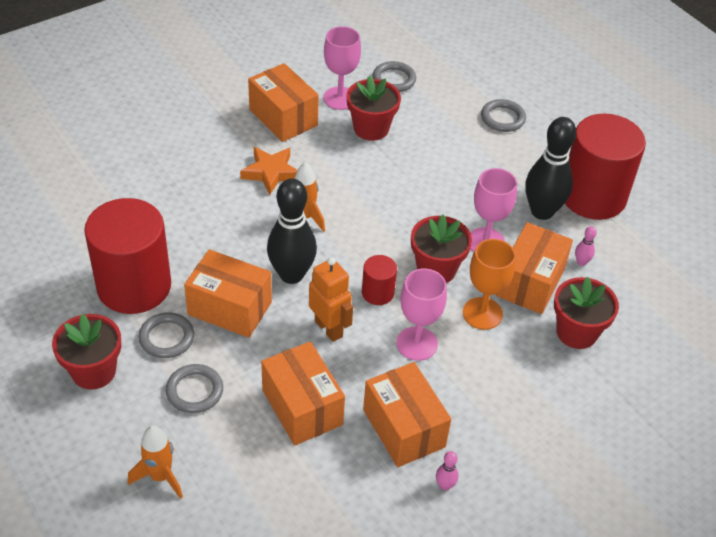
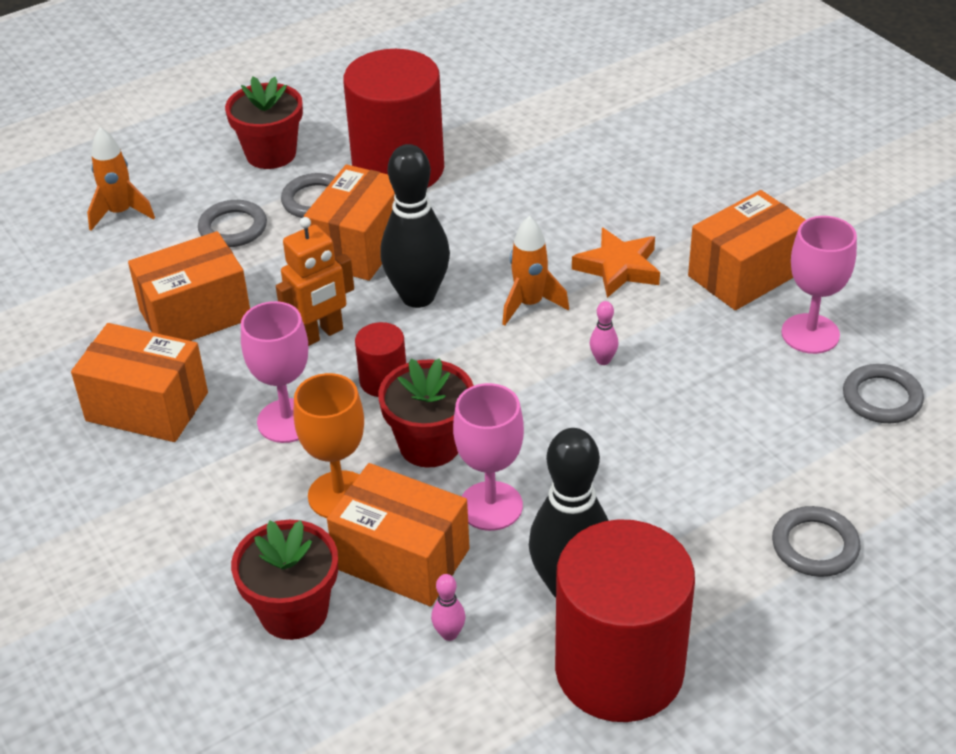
camera: 95 degrees right, 5 degrees down
red flower pot [347,75,401,141] -> none
orange box [363,362,451,467] -> orange box turned 45 degrees clockwise [71,323,208,442]
pink bowling pin [436,451,458,490] -> pink bowling pin moved to [590,301,619,365]

